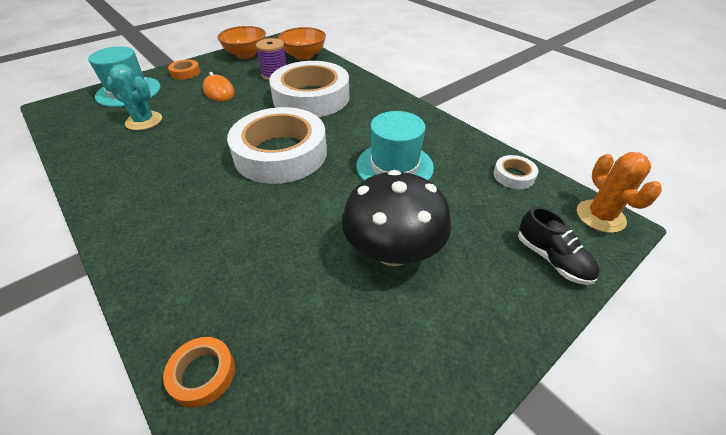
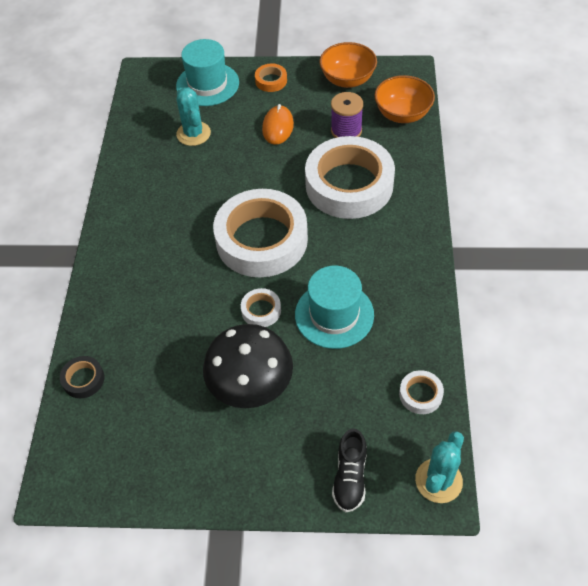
camera: 45 degrees right, 10 degrees up
orange tape [163,337,235,408] -> black tape [60,356,104,398]
orange cactus [577,152,662,233] -> turquoise cactus [415,431,464,503]
none -> white tape [241,288,281,327]

